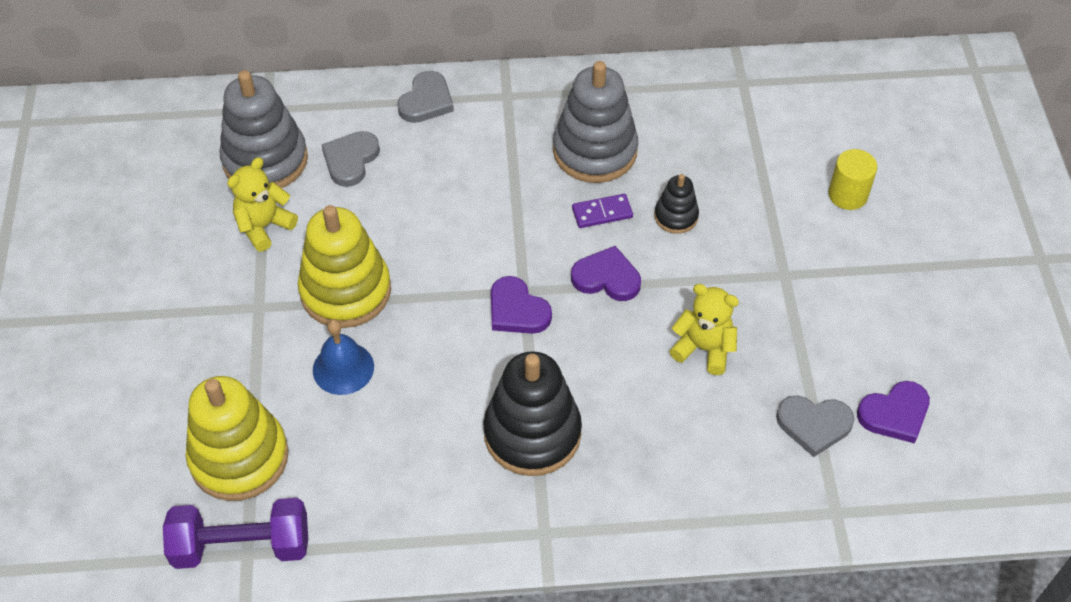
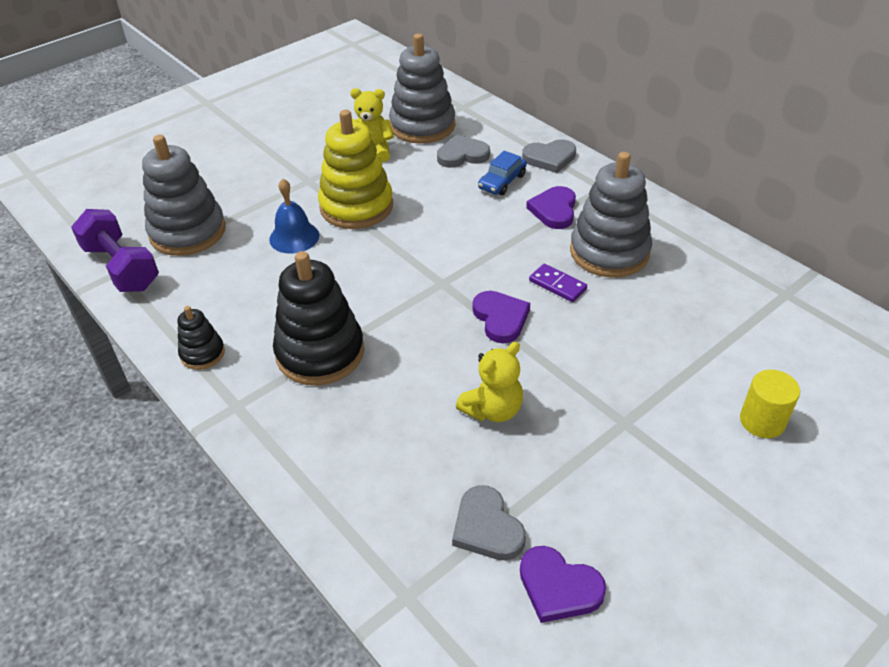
camera: 55 degrees right, 10 degrees down
yellow stacking toy [186,376,289,501] -> grey stacking toy [142,135,226,256]
purple heart [491,276,552,334] -> purple heart moved to [526,186,576,229]
black stacking toy [654,174,699,234] -> black stacking toy moved to [178,306,225,370]
yellow teddy bear [669,284,739,375] -> yellow teddy bear turned 60 degrees clockwise [456,342,523,422]
none -> blue car [478,151,527,195]

